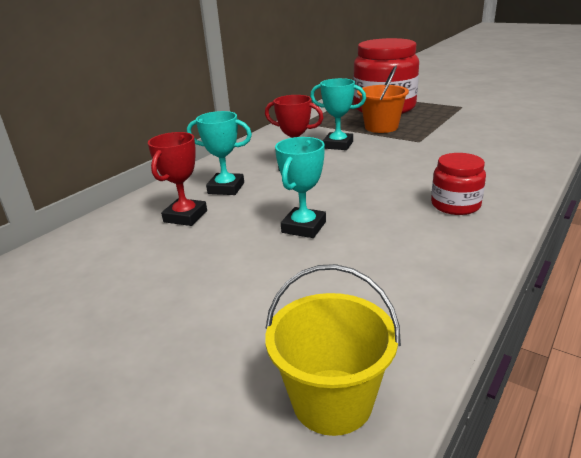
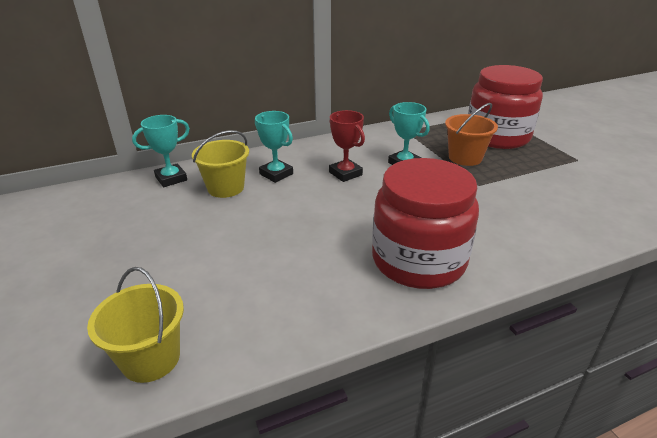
camera: 30 degrees right, 5 degrees up
red trophy [148,132,207,226] -> yellow bucket [192,130,249,198]
turquoise trophy [275,137,326,238] -> turquoise trophy moved to [132,115,190,187]
red jar [431,153,486,215] -> red jar [372,158,479,289], size x2.07

